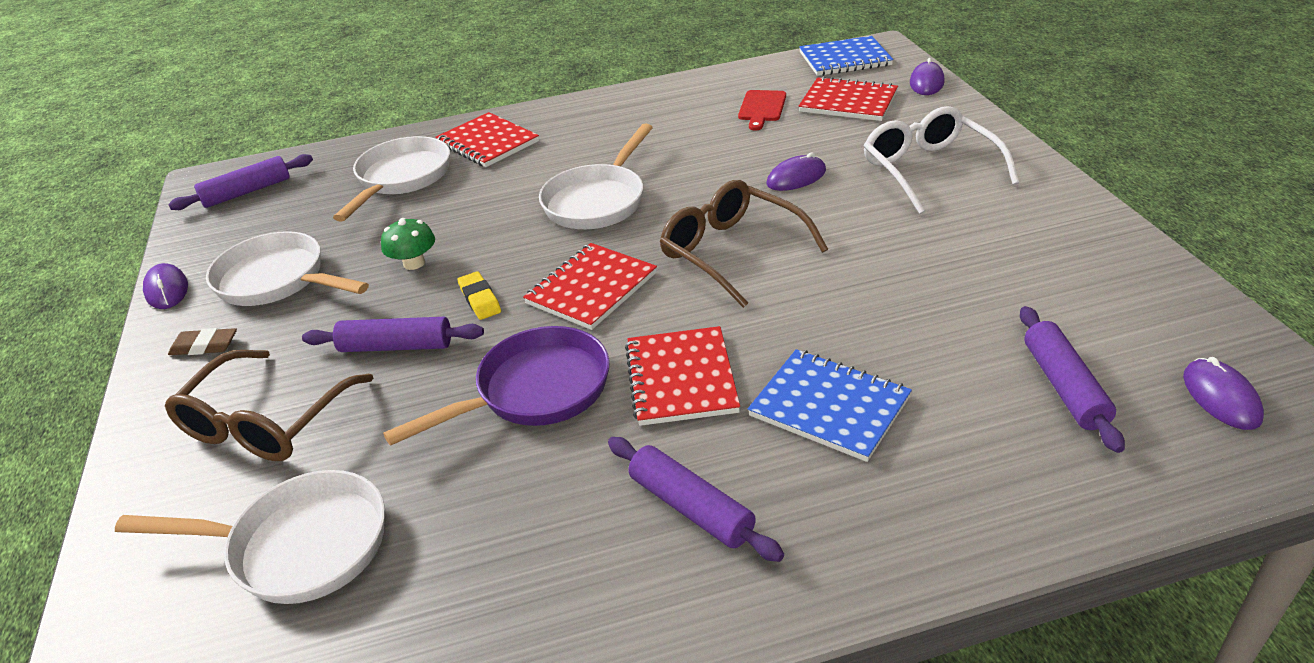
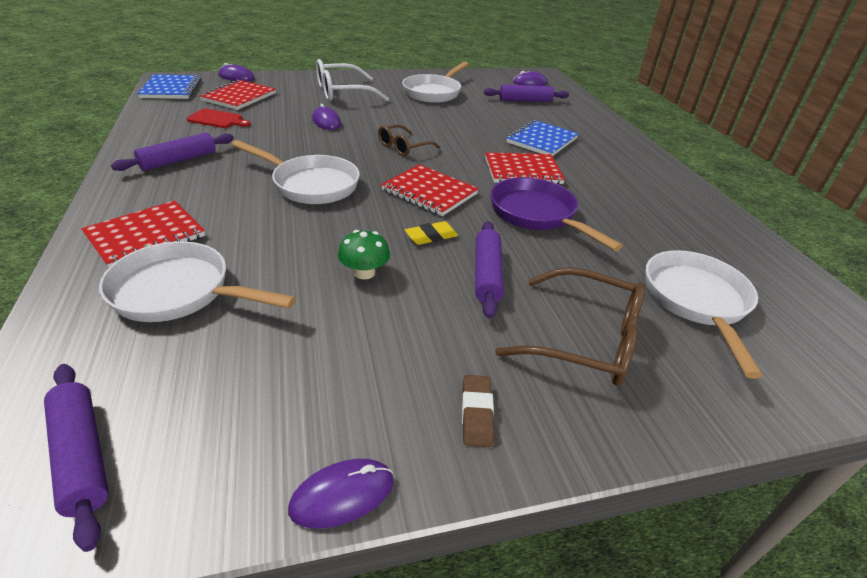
camera: 95 degrees left, 0 degrees up
white pan [206,231,369,306] -> white pan moved to [402,62,469,103]
purple rolling pin [608,437,784,562] -> purple rolling pin moved to [111,133,234,171]
brown glasses [660,180,828,308] -> brown glasses [378,124,440,156], size x0.61

